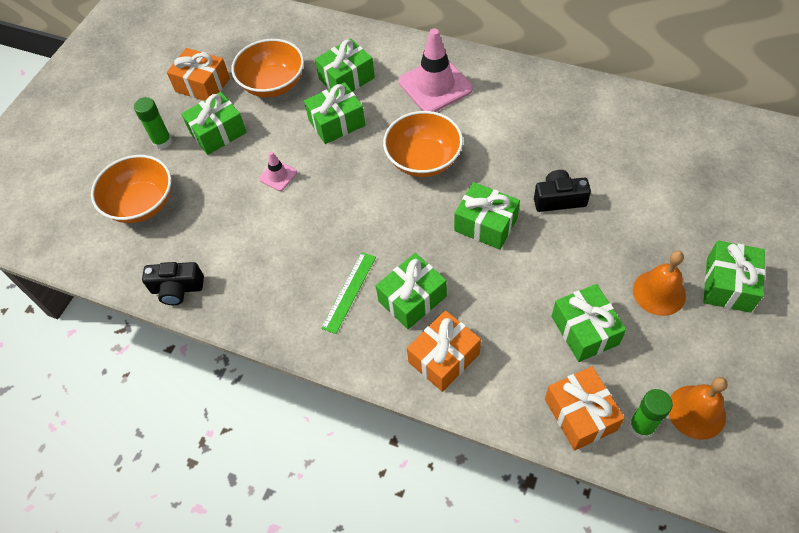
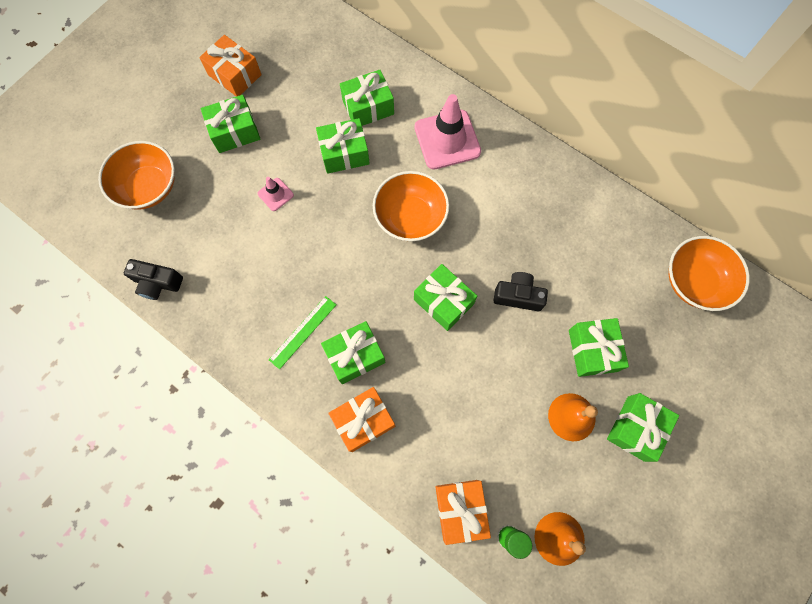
camera: 10 degrees right, 15 degrees up
green glue stick [134,97,172,149] -> none
orange bowl [231,39,304,97] -> orange bowl moved to [669,236,750,311]
green gift [551,284,626,362] -> green gift moved to [569,318,629,377]

